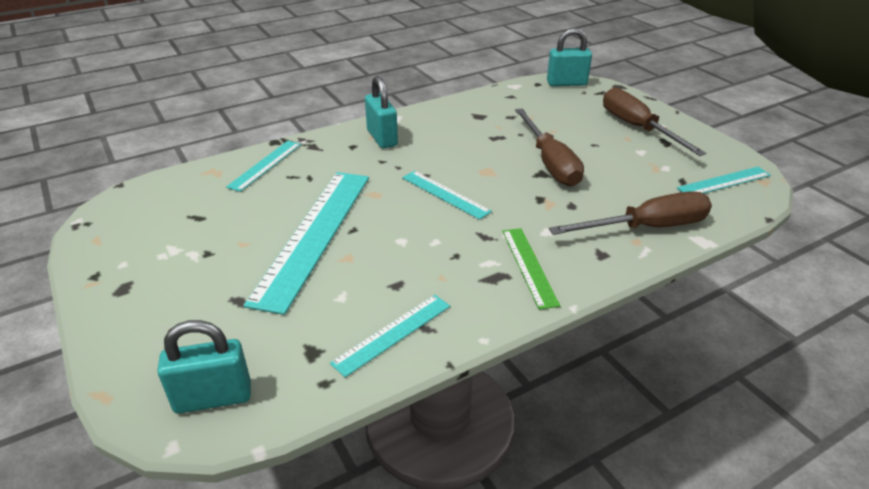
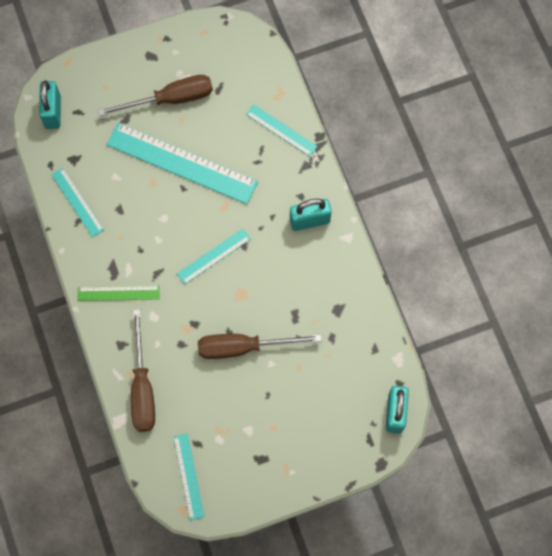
camera: 100 degrees right, 35 degrees up
brown screwdriver [603,88,706,156] -> brown screwdriver moved to [98,75,213,116]

